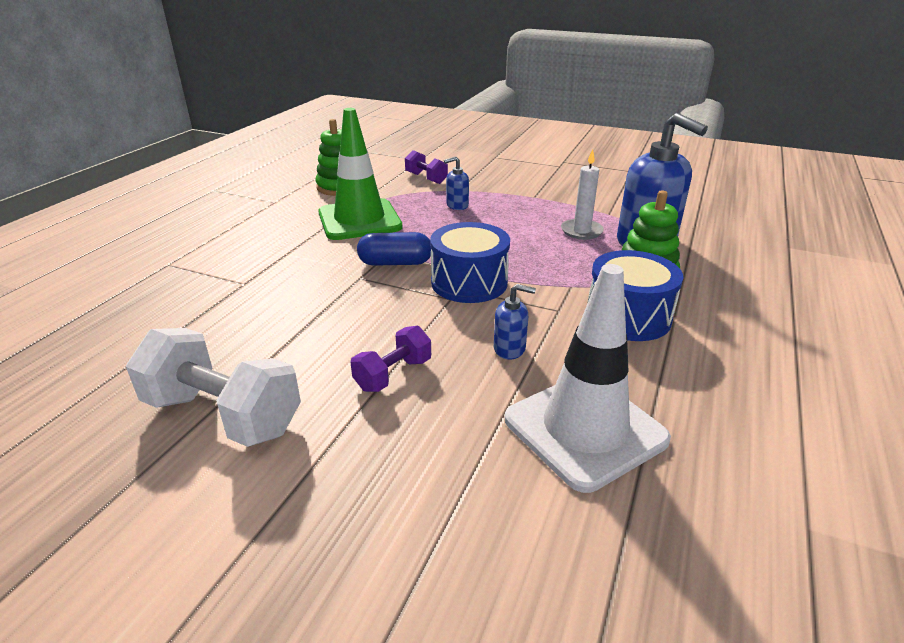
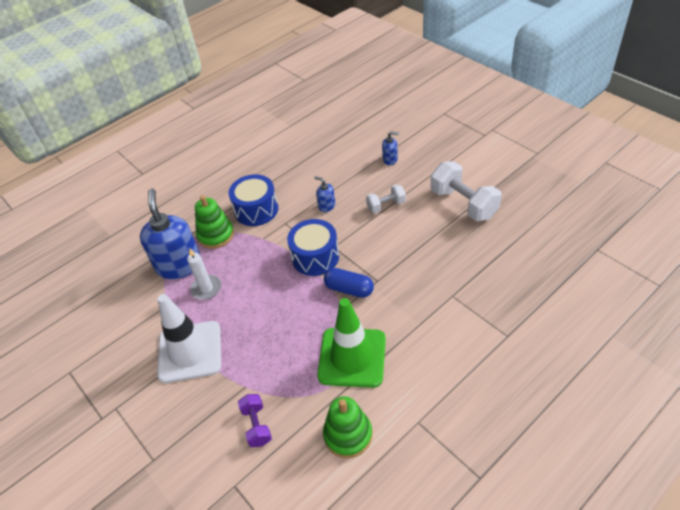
camera: 150 degrees left, 15 degrees up
purple dumbbell [350,326,431,392] -> white dumbbell [366,184,406,213]
blue soap dispenser [444,157,469,210] -> blue soap dispenser moved to [382,132,399,165]
white traffic cone [505,264,671,493] -> white traffic cone moved to [157,294,221,383]

